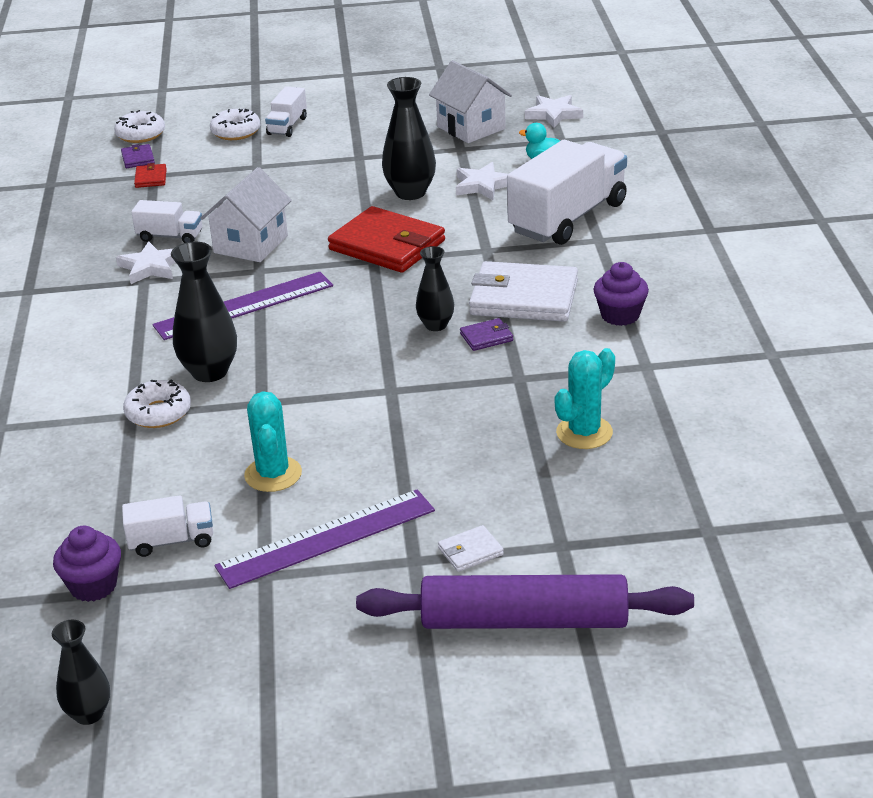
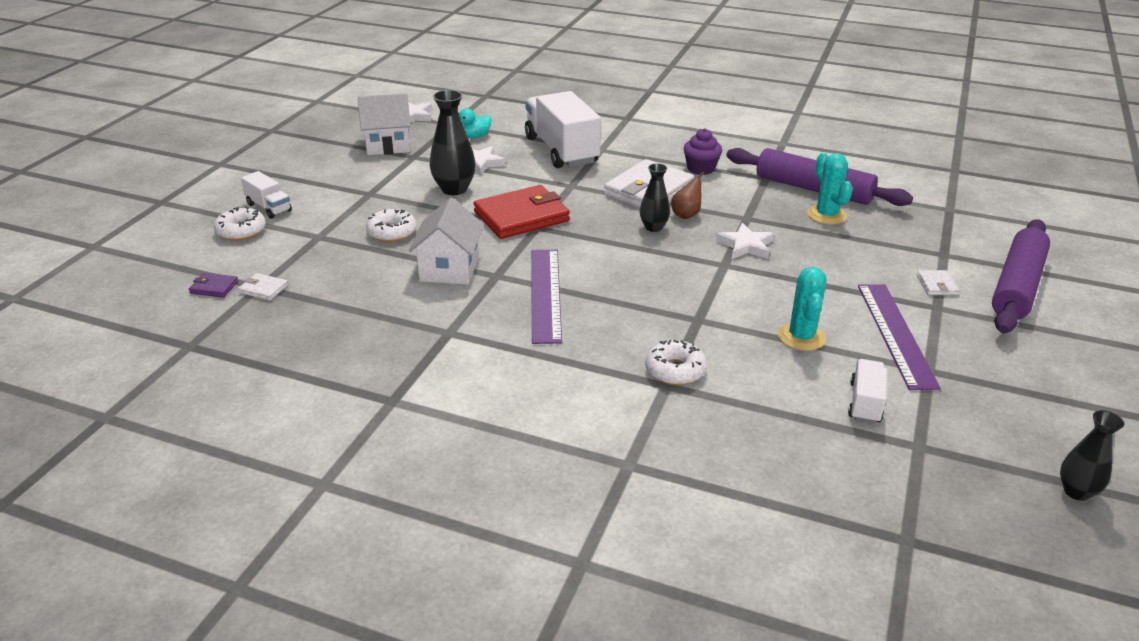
camera: 65 degrees left, 0 degrees up
purple cupcake [53,526,121,602] -> none
white donut [114,110,165,143] -> white donut moved to [366,209,416,242]
white star [116,241,176,284] -> white star moved to [716,223,774,259]
white truck [131,200,202,243] -> none
red wallet [134,163,167,188] -> white wallet [238,273,288,301]
black vase [171,242,237,382] -> none
white house [201,167,292,262] -> white house turned 45 degrees clockwise [409,198,484,285]
turquoise cactus [244,391,302,492] -> turquoise cactus turned 75 degrees clockwise [778,267,827,351]
purple wallet [460,318,513,351] -> brown pear [671,172,704,219]
none -> purple rolling pin [726,148,913,206]

